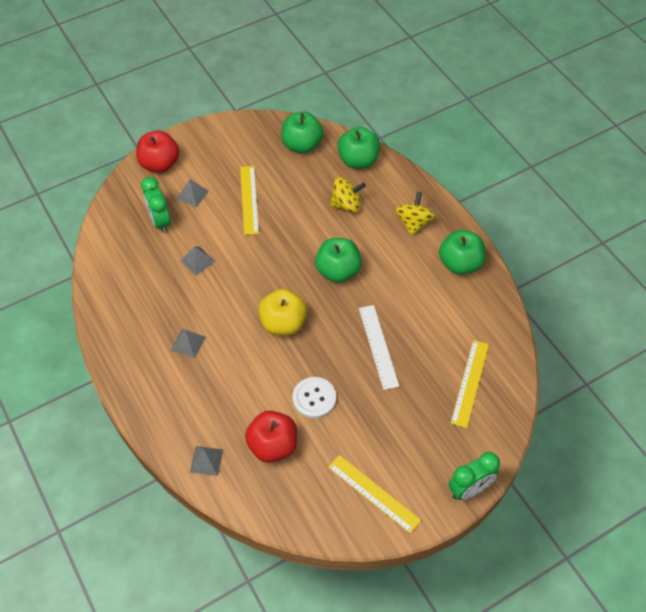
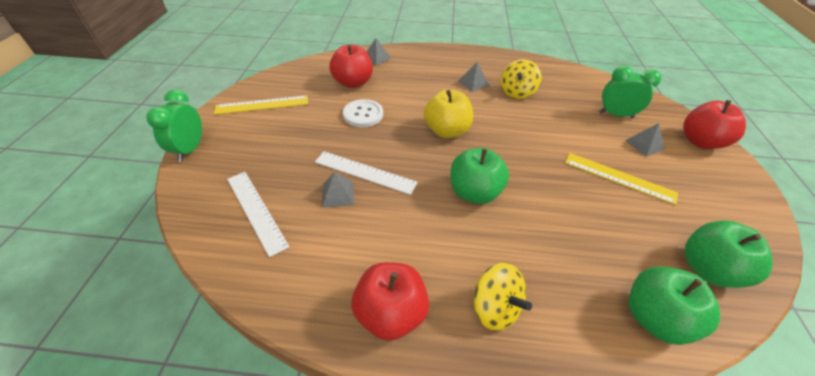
camera: 125 degrees right, 10 degrees down
grey pyramid [181,246,215,276] -> grey pyramid moved to [322,172,354,208]
yellow spinning top [330,177,366,213] -> yellow spinning top moved to [501,59,542,99]
green apple [439,230,486,275] -> red apple [351,262,429,341]
yellow ruler [451,340,489,428] -> white ruler [227,172,289,257]

